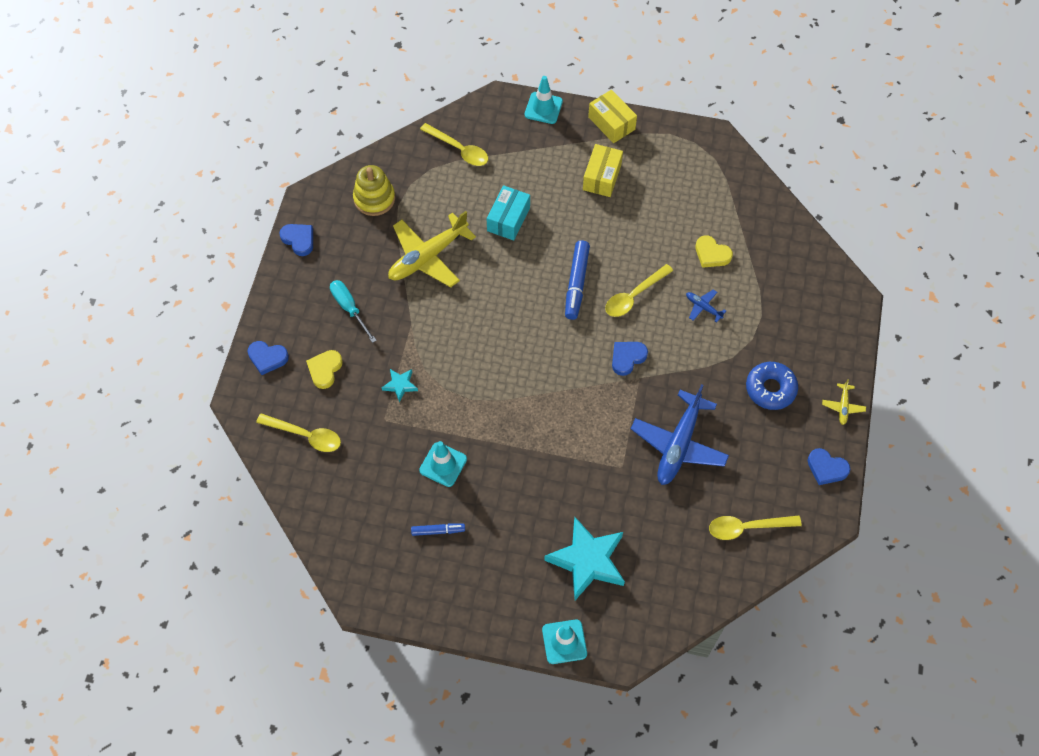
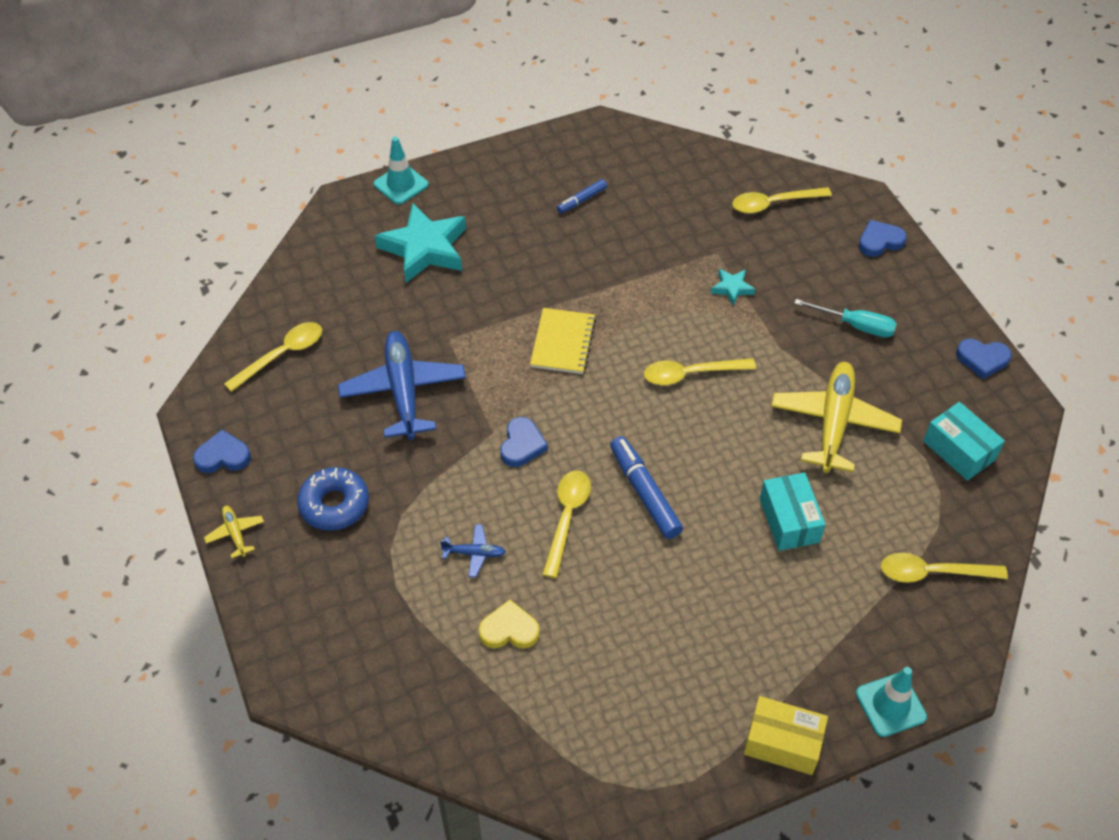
camera: 145 degrees right, 10 degrees down
yellow heart [306,350,343,389] -> none
yellow stacking toy [353,165,395,216] -> turquoise box [923,402,1005,481]
turquoise traffic cone [419,441,467,487] -> none
yellow box [583,144,623,197] -> none
none -> yellow notebook [530,308,596,374]
none -> yellow spoon [644,358,756,385]

